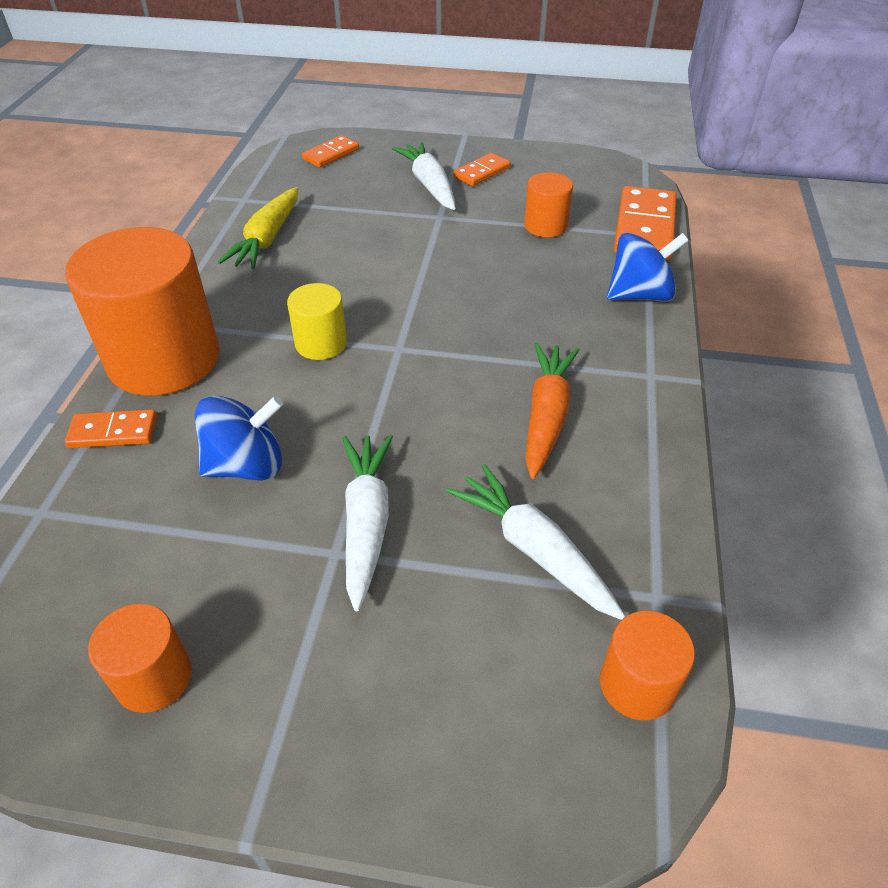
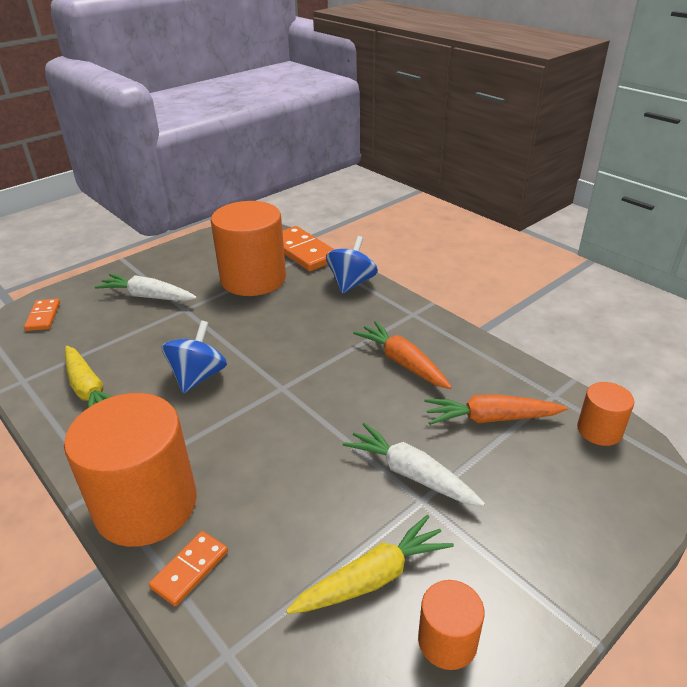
camera: 50 degrees left, 10 degrees down
blue spinning top [195,396,283,481] -> blue spinning top moved to [162,321,227,394]
yellow cylinder [287,283,347,360] -> none
white carrot [446,464,626,620] -> orange carrot [424,394,568,425]
orange domino [453,153,511,186] -> none
orange cylinder [524,172,573,237] -> orange cylinder [211,201,286,296], size x2.08
none -> yellow carrot [286,515,454,614]

